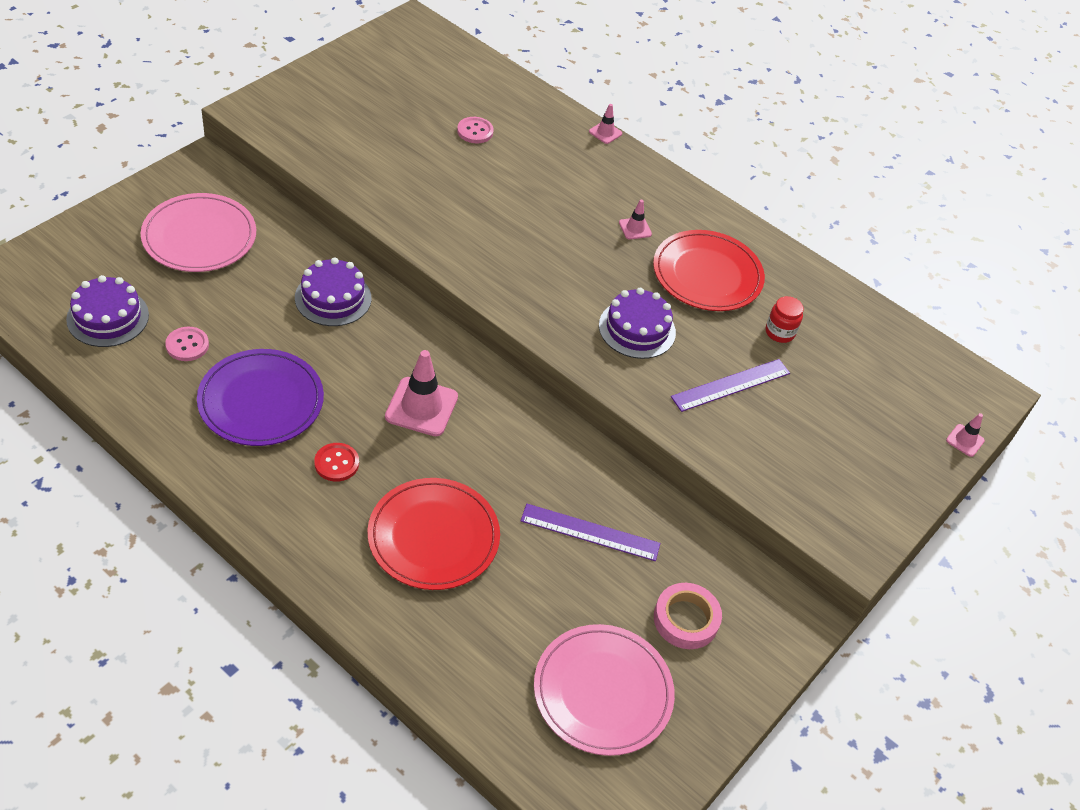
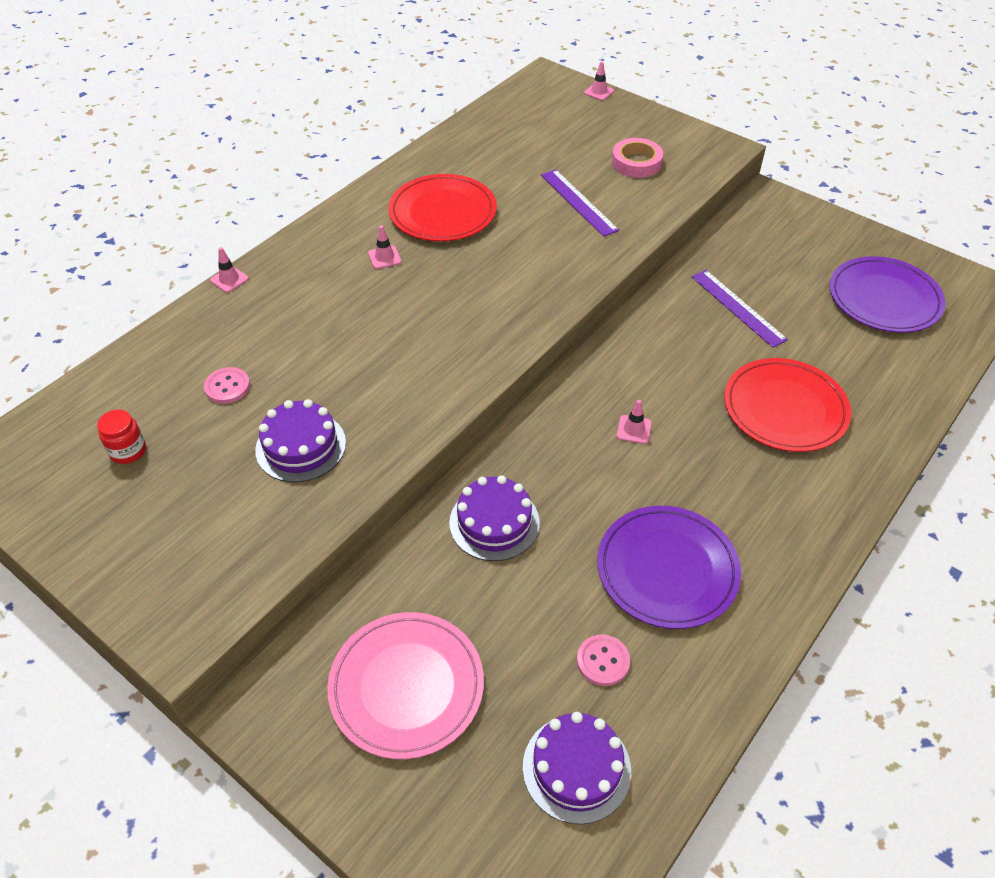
camera: 85 degrees left, 0 degrees up
red button [314,443,359,482] -> none
pink traffic cone [385,350,458,436] -> pink traffic cone [617,400,652,444], size x0.51
purple ruler [520,504,660,561] -> purple ruler turned 45 degrees counterclockwise [692,270,788,348]
pink plate [534,624,675,756] -> purple plate [829,256,946,333]
purple cake [599,288,676,359] -> purple cake moved to [255,399,346,482]
pink tape [654,583,722,649] -> pink tape moved to [612,138,663,178]
red jar [766,296,804,343] -> red jar moved to [97,410,146,464]

